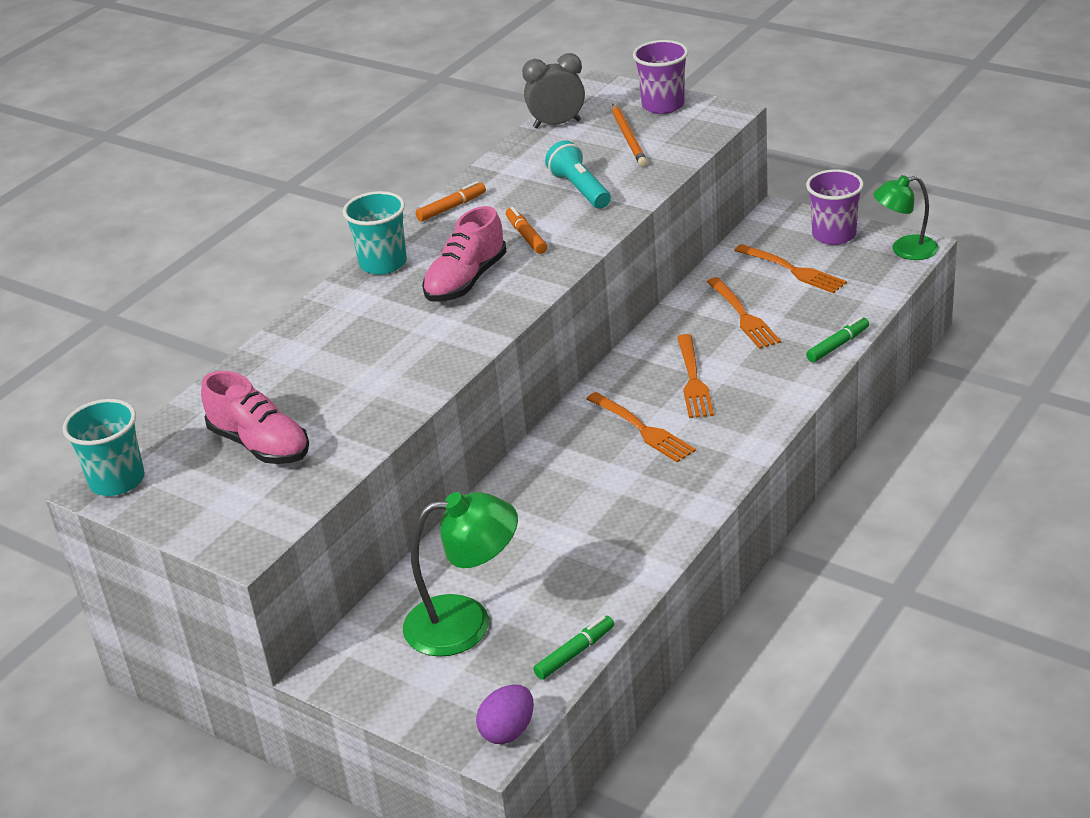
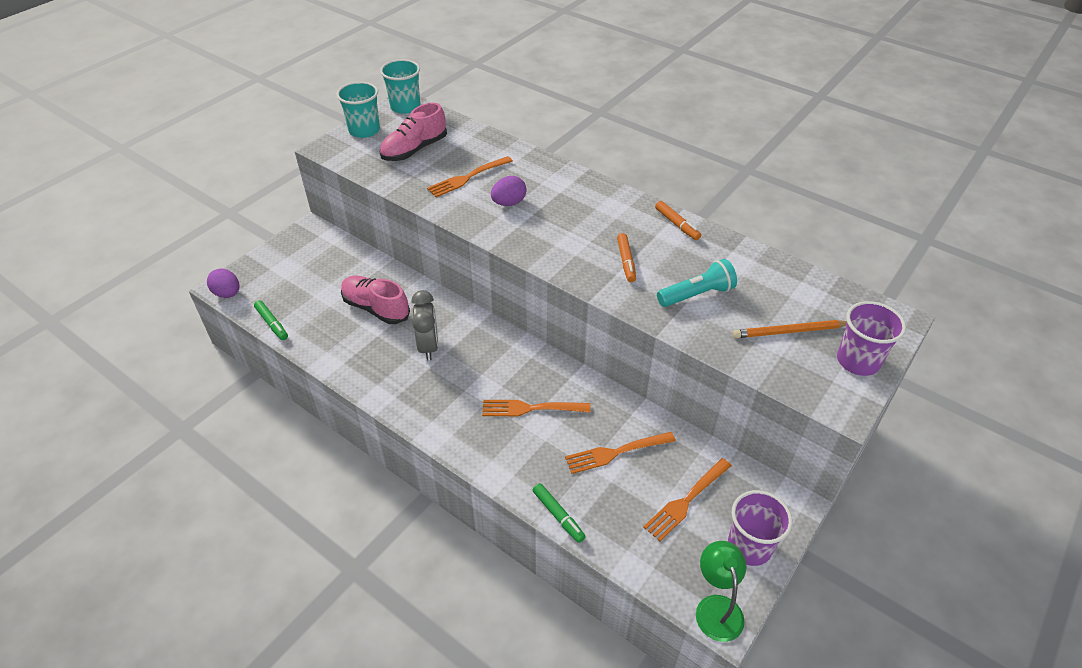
camera: 90 degrees right, 10 degrees up
turquoise cup [343,191,407,275] -> turquoise cup moved to [336,82,380,138]
green lamp [403,492,518,657] -> none
pink shoe [422,206,506,302] -> pink shoe moved to [341,276,410,324]
orange marker [506,206,547,254] -> orange marker turned 105 degrees clockwise [617,233,636,282]
grey clock [522,53,585,128] -> grey clock moved to [412,290,438,361]
orange fork [587,392,696,463] -> orange fork moved to [427,156,513,197]
none -> purple egg [491,176,527,206]

